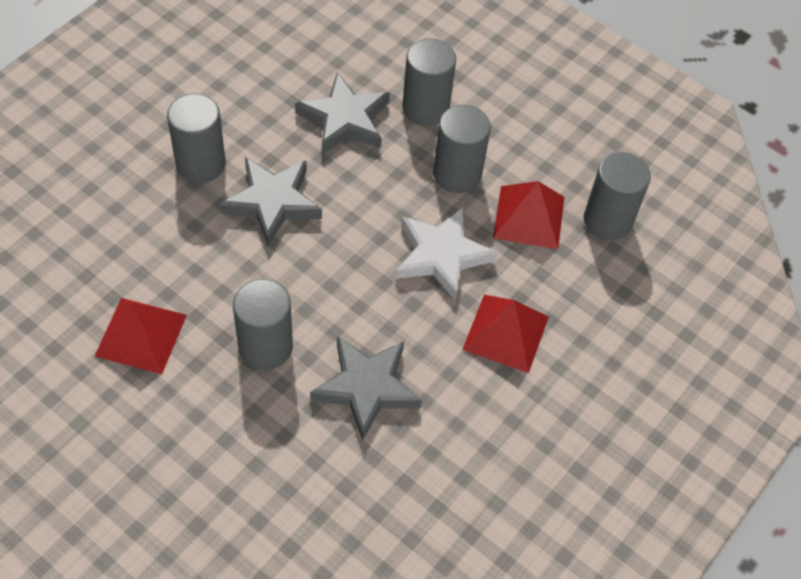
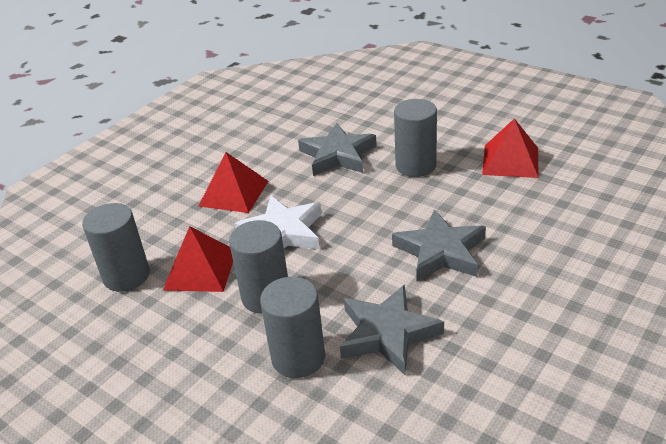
camera: 175 degrees left, 20 degrees down
grey cylinder [167,94,226,183] -> none

